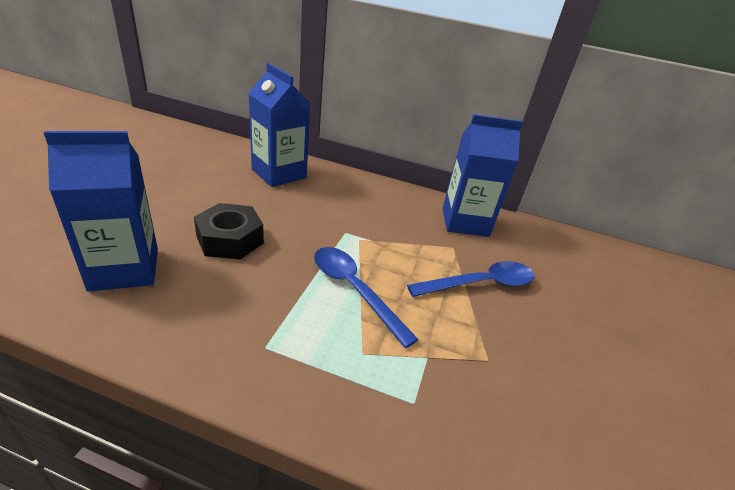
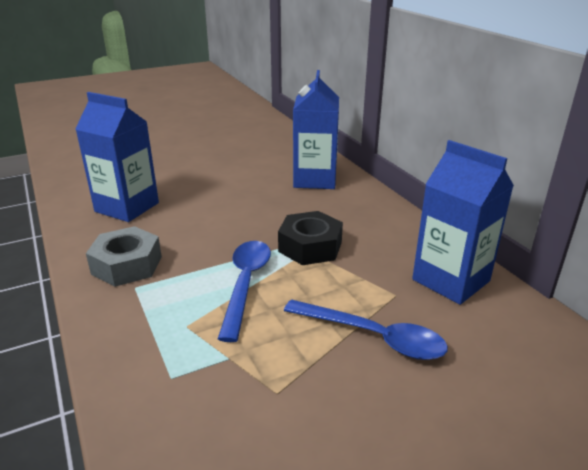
camera: 50 degrees right, 5 degrees down
black nut [194,203,264,260] -> black nut moved to [278,211,343,265]
none -> grey nut [86,226,162,287]

